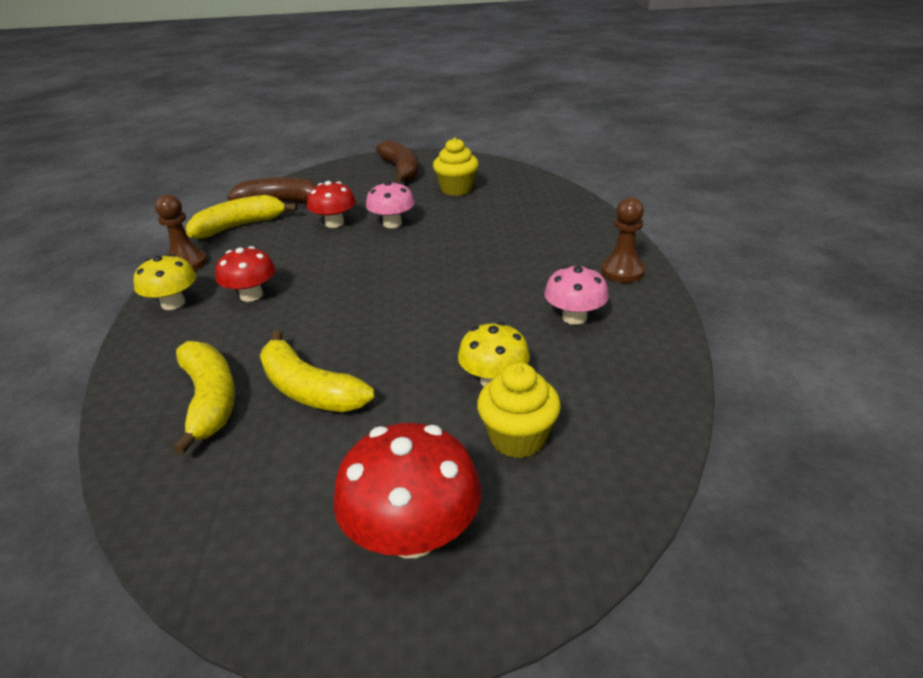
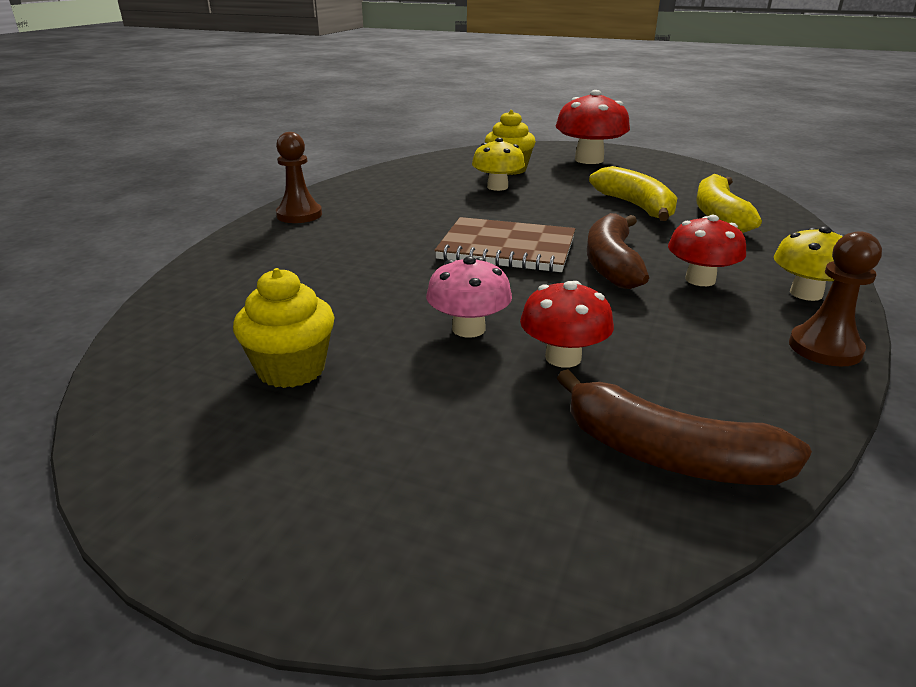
camera: 155 degrees left, 5 degrees down
yellow banana [186,195,297,239] -> none
brown banana [376,140,418,182] -> brown banana moved to [587,213,649,289]
pink mushroom [544,266,609,325] -> none
none -> brown notebook [435,217,575,273]

